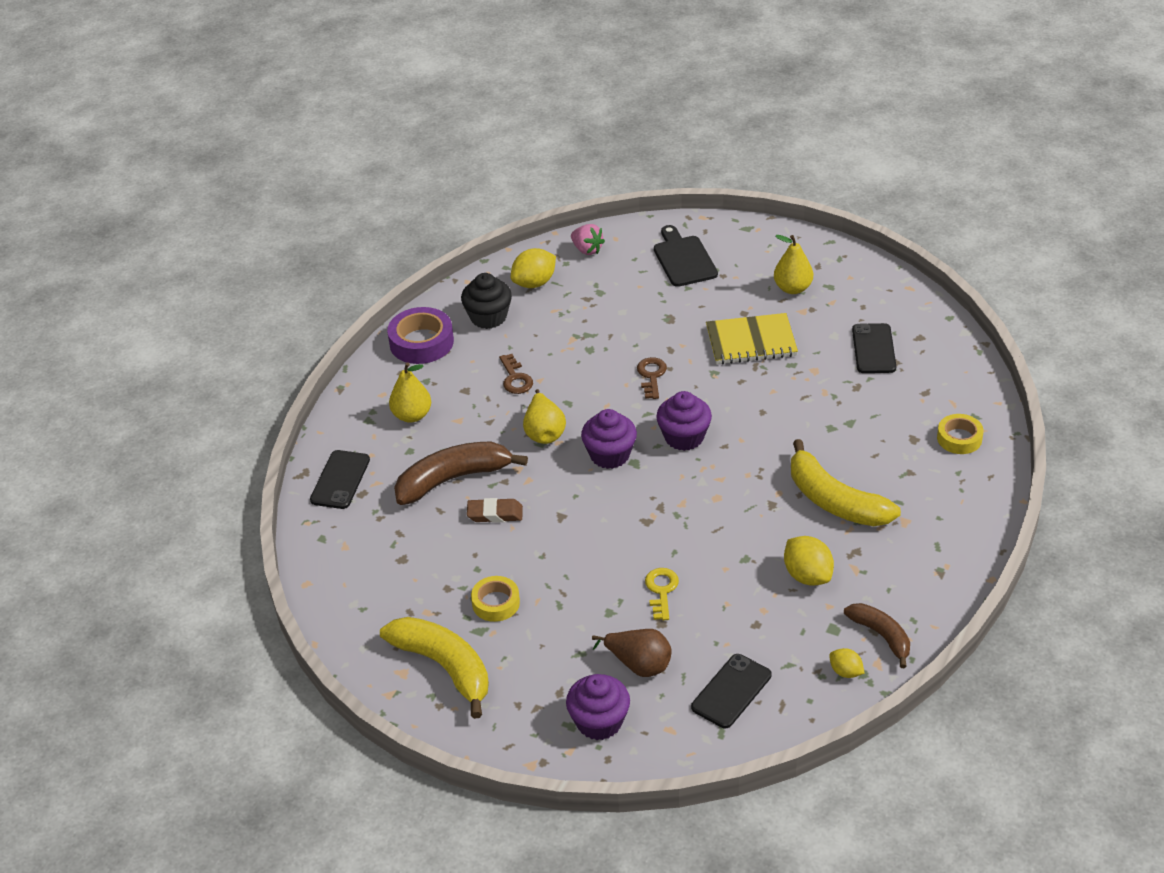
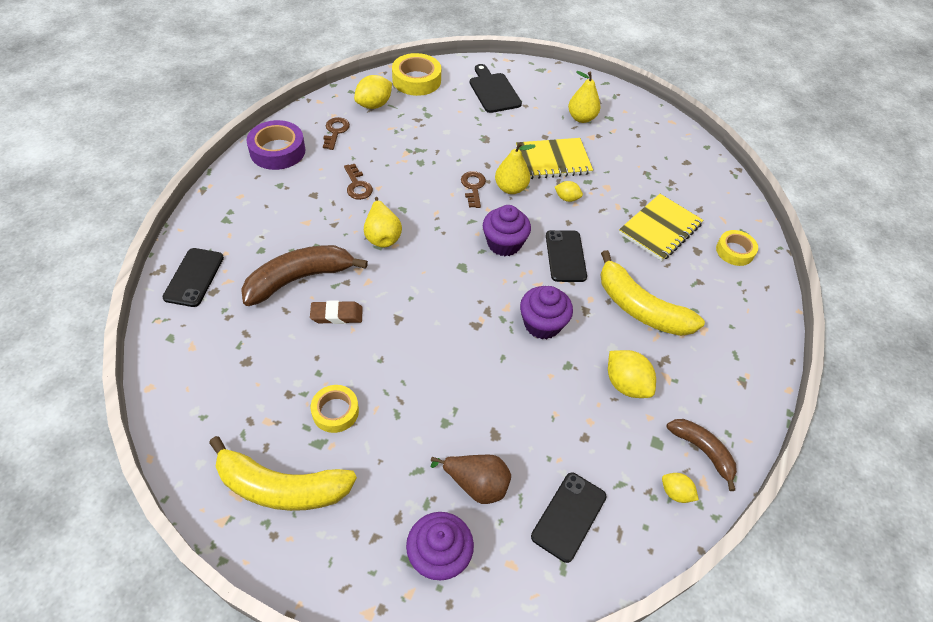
camera: 10 degrees left, 10 degrees up
yellow banana [380,617,489,719] -> yellow banana turned 150 degrees clockwise [209,436,357,511]
yellow pear [389,362,431,423] -> yellow pear moved to [495,142,536,194]
black cupcake [461,273,512,329] -> brown key [323,117,350,150]
pink strawberry [571,224,605,255] -> yellow tape [392,53,441,96]
purple cupcake [581,409,637,469] -> purple cupcake moved to [520,286,573,339]
yellow key [645,568,679,620] -> none
black phone [852,323,896,373] -> black phone moved to [546,230,587,282]
none -> yellow lemon [555,181,583,202]
none -> yellow notebook [619,194,703,261]

